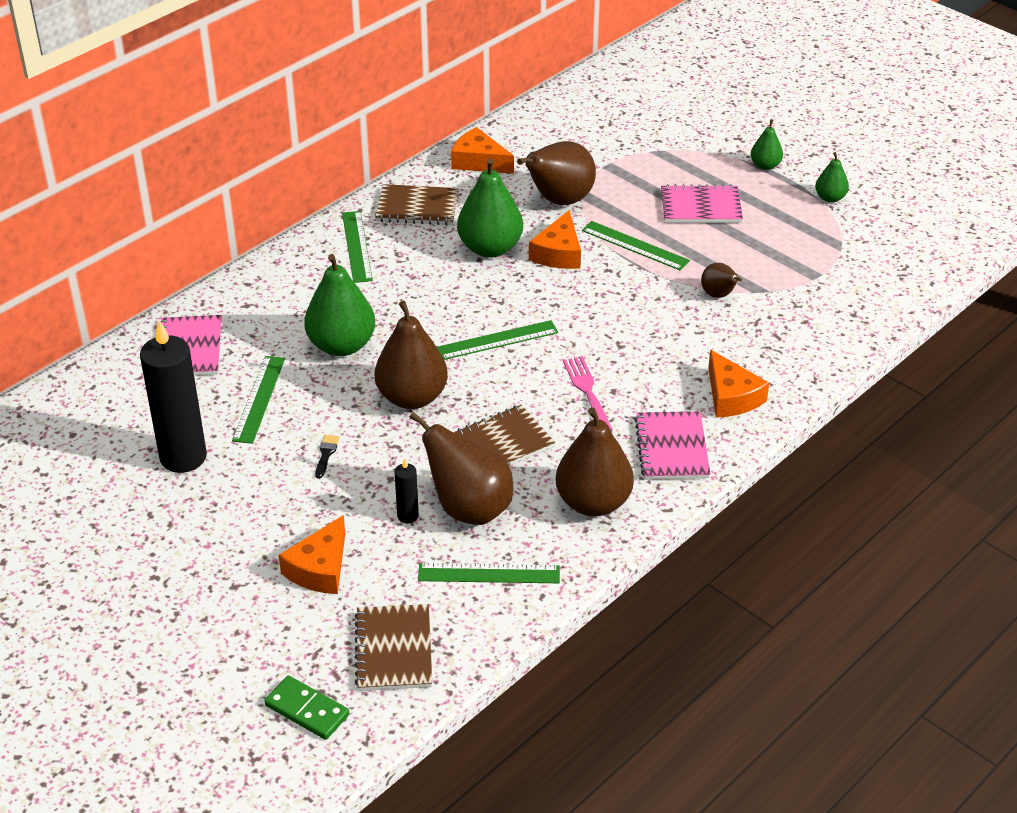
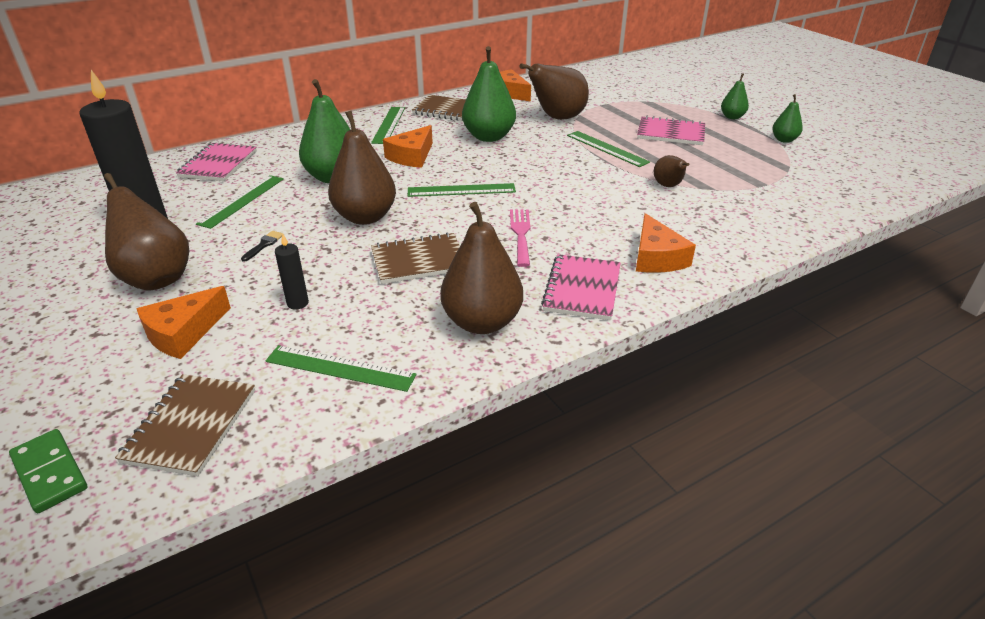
camera: 15 degrees right, 5 degrees down
brown pear [409,412,513,525] -> brown pear moved to [104,173,189,291]
orange cheese [529,210,581,269] -> orange cheese moved to [383,125,433,168]

